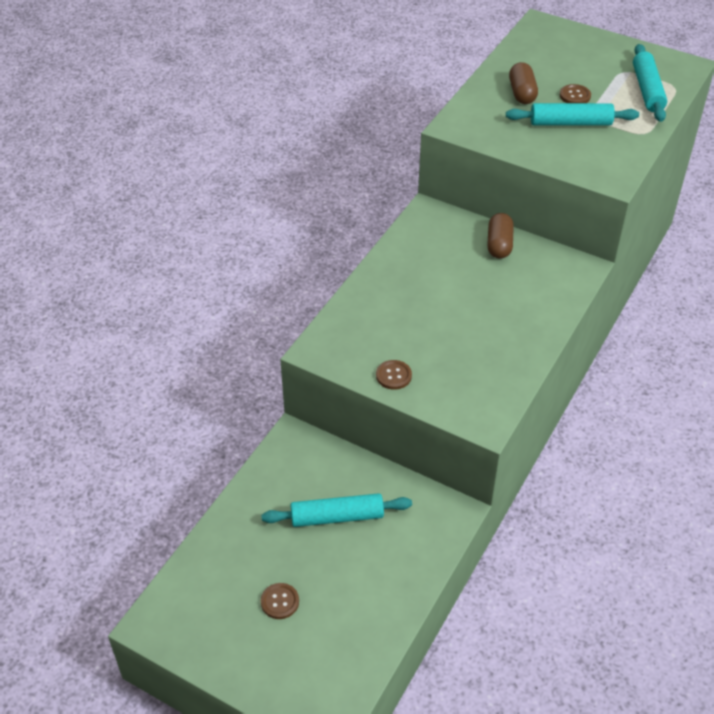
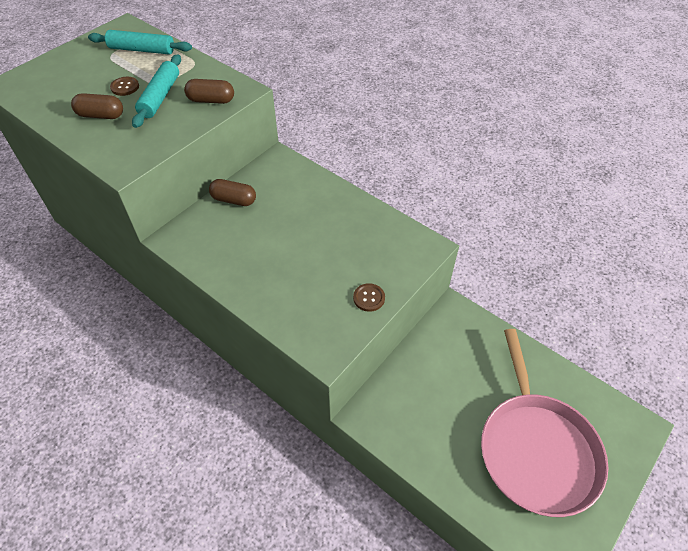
camera: 80 degrees left, 5 degrees up
turquoise rolling pin [261,493,412,527] -> none
brown button [261,583,299,619] -> pink pan [481,329,608,517]
none -> brown capsule [184,79,234,104]

